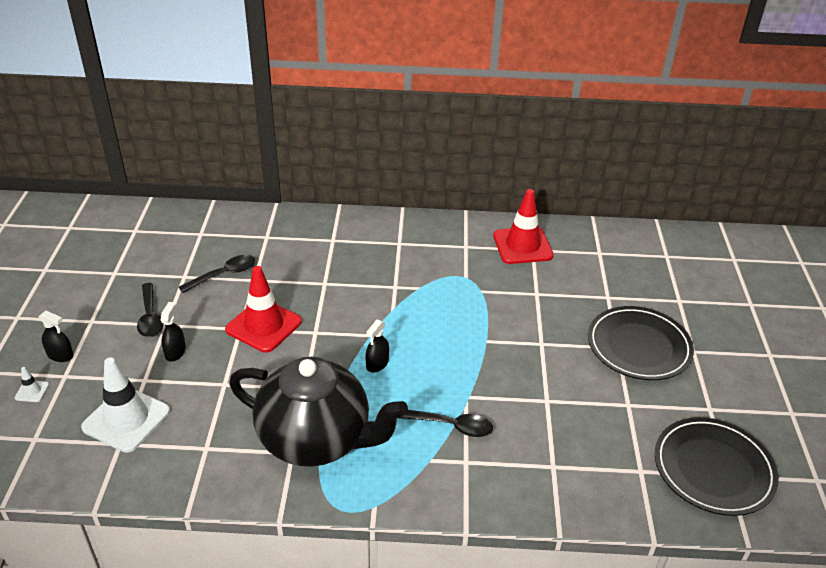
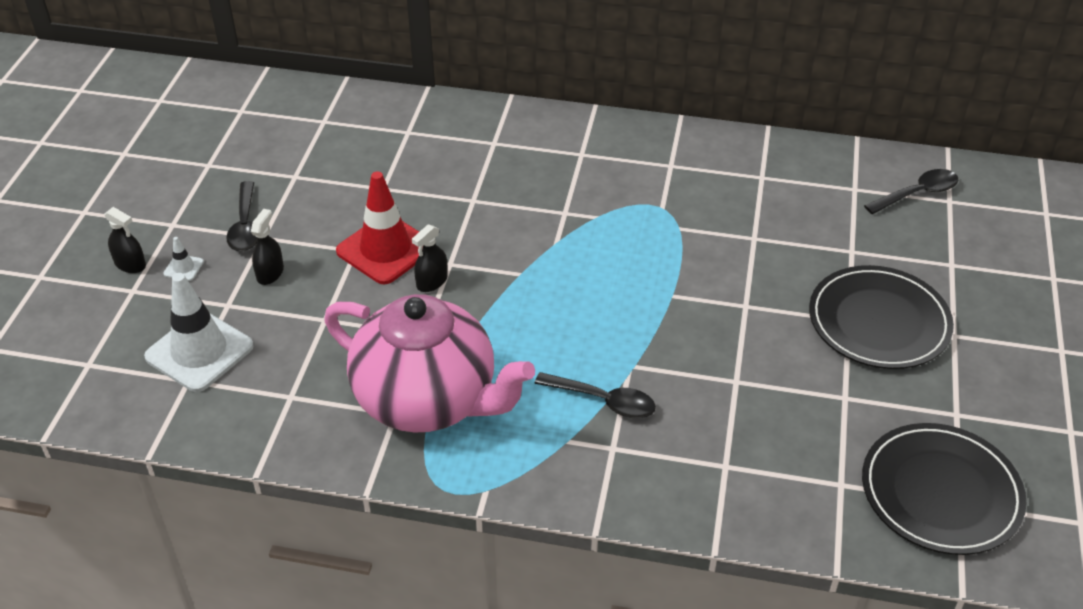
camera: 10 degrees right, 5 degrees up
white traffic cone [15,367,49,402] -> white traffic cone moved to [163,237,204,281]
black spoon [179,255,255,293] -> black spoon moved to [864,169,958,214]
black teapot [229,357,408,467] -> pink teapot [324,294,535,433]
black spray bottle [366,320,389,373] -> black spray bottle moved to [412,224,448,292]
red traffic cone [493,189,554,264] -> none

